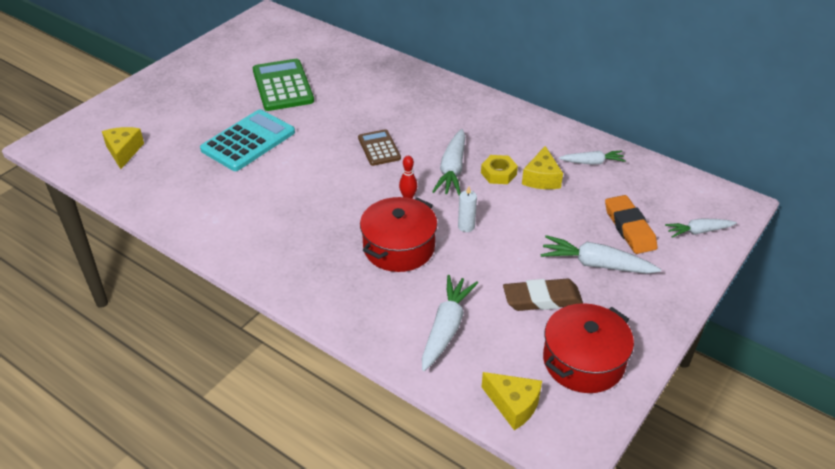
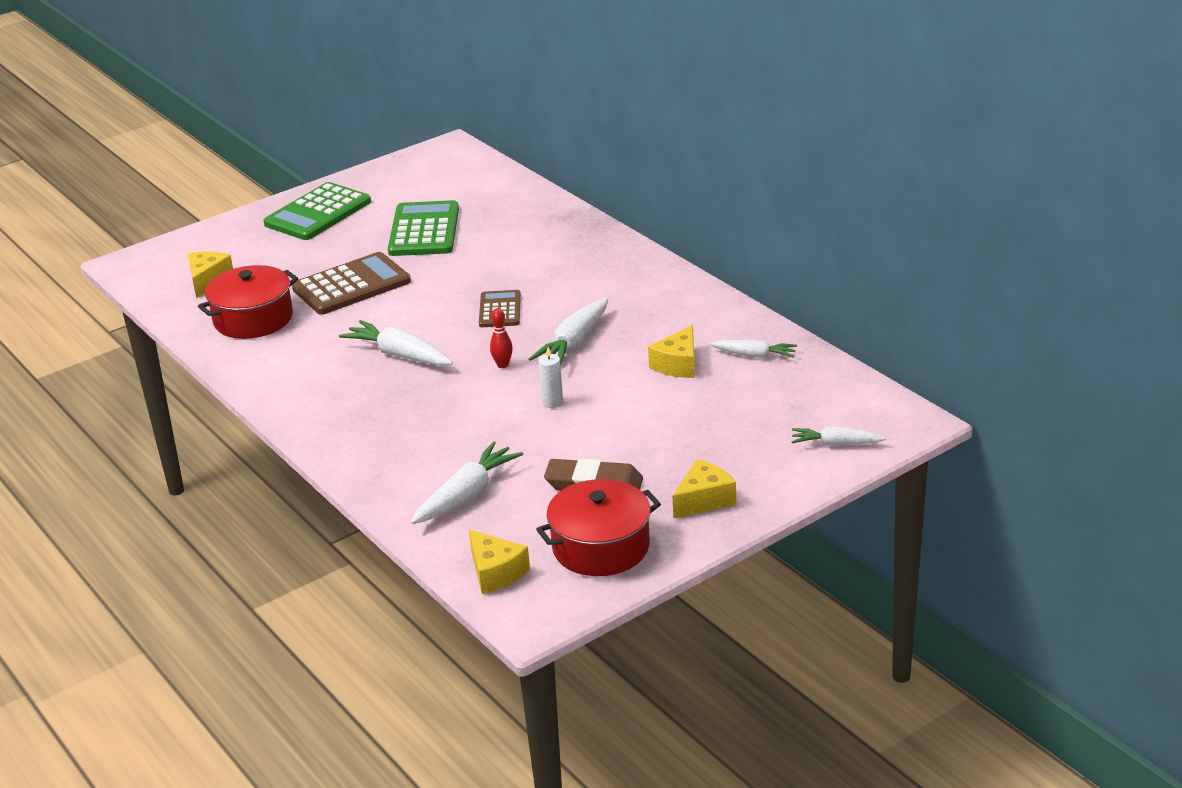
camera: 20 degrees right, 10 degrees down
turquoise calculator [200,109,295,171] -> brown calculator [292,252,411,315]
red pot [360,197,438,272] -> red pot moved to [198,265,298,339]
yellow nut [481,155,518,184] -> none
white carrot [541,235,661,274] -> white carrot moved to [339,320,453,366]
orange eraser [605,195,658,254] -> none
none -> green calculator [263,182,371,240]
none -> yellow cheese [673,459,736,519]

